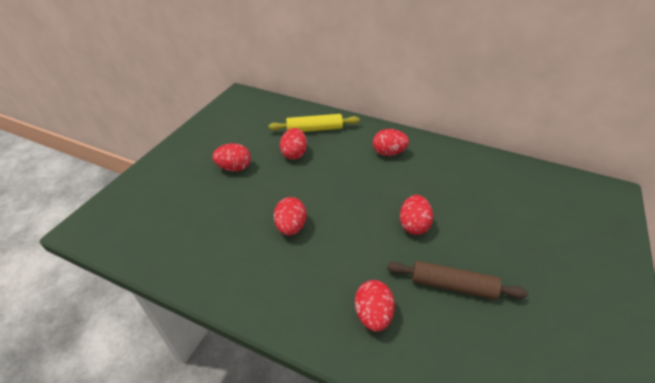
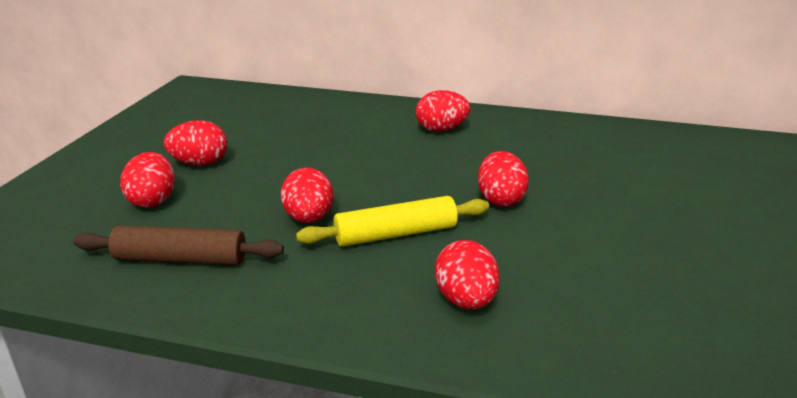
camera: 10 degrees left, 15 degrees down
yellow rolling pin [269,114,360,132] -> yellow rolling pin moved to [296,196,489,247]
red egg [280,128,307,159] -> red egg moved to [120,152,175,208]
brown rolling pin [387,261,528,300] -> brown rolling pin moved to [73,225,284,265]

